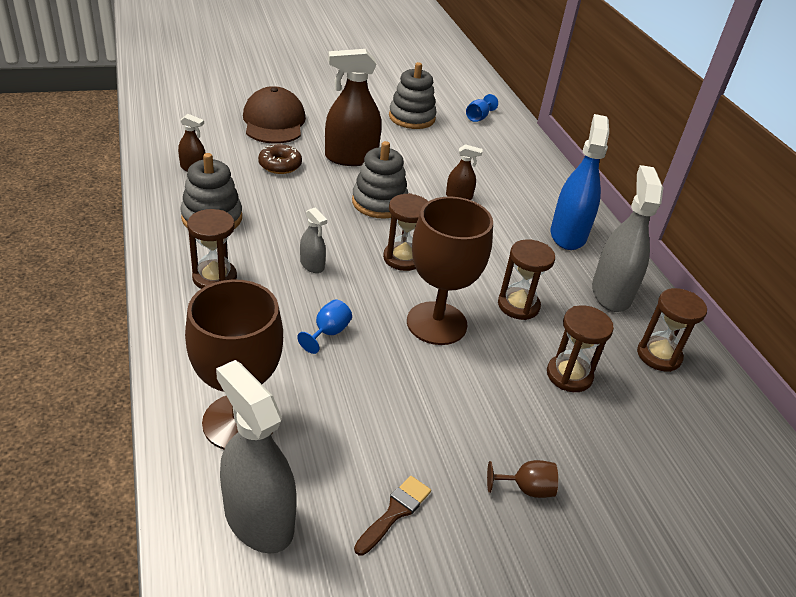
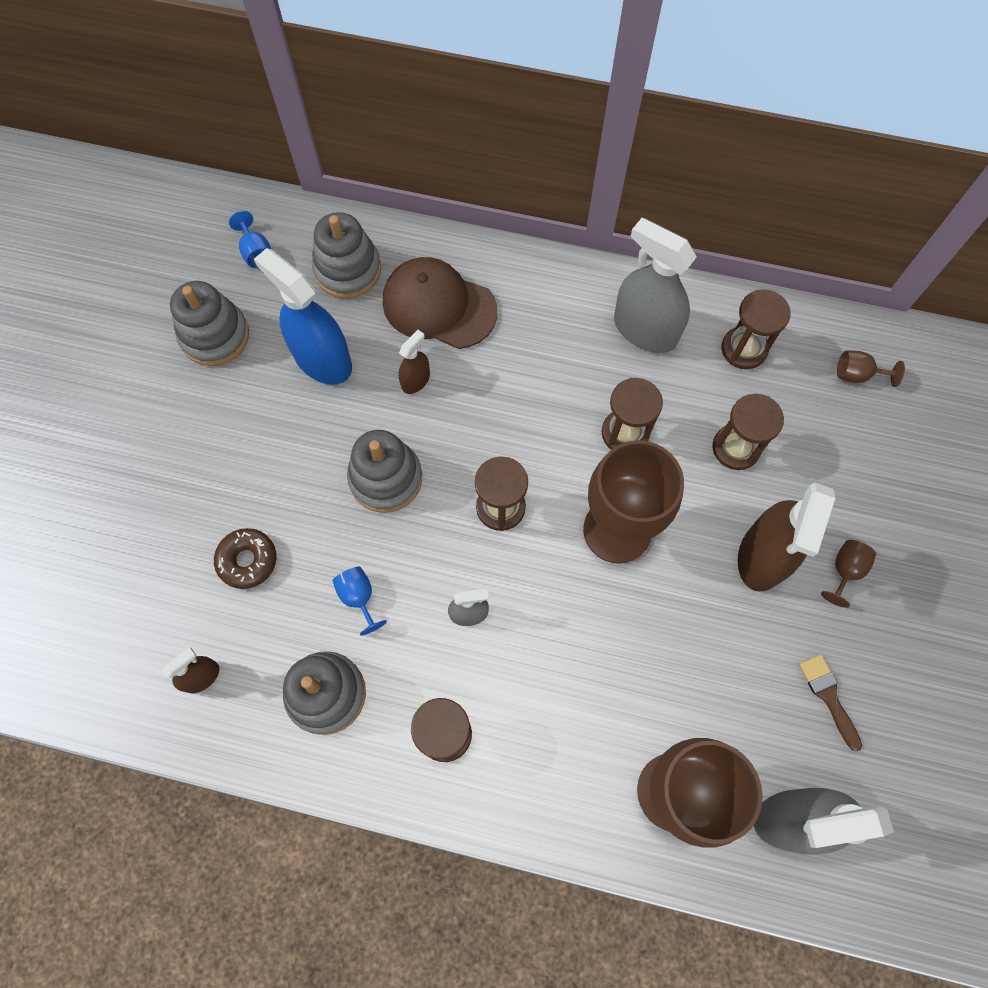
camera: 55 degrees left, 30 degrees up
brown cap [243,86,306,144] -> brown cap moved to [383,257,498,349]
blue goblet [297,299,352,354] -> blue goblet moved to [333,567,387,636]
brown spray bottle [325,49,382,166] -> brown spray bottle moved to [738,483,835,592]
blue spray bottle [551,114,609,250] -> blue spray bottle moved to [254,248,352,385]
none -> grey stacking toy [312,212,381,299]
none -> brown goblet [837,350,905,387]

